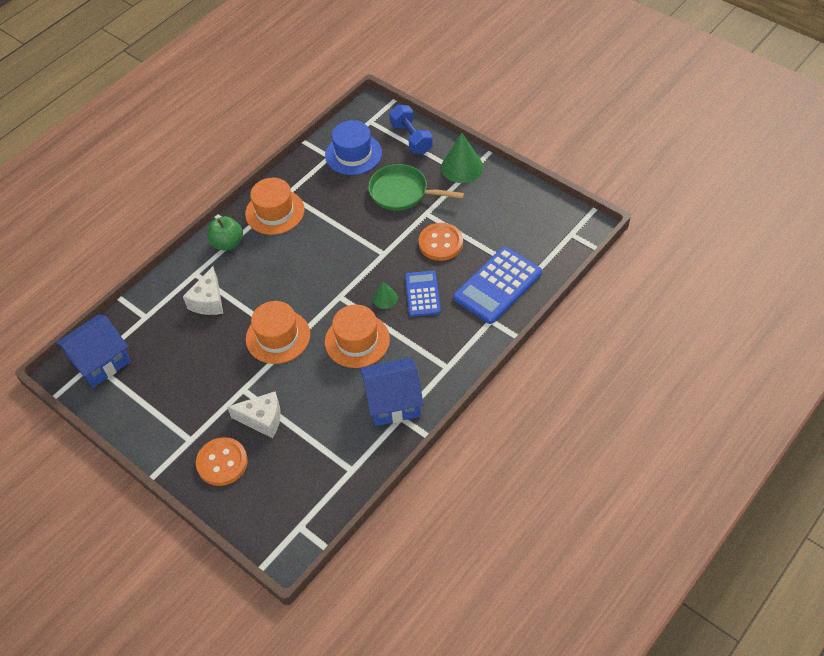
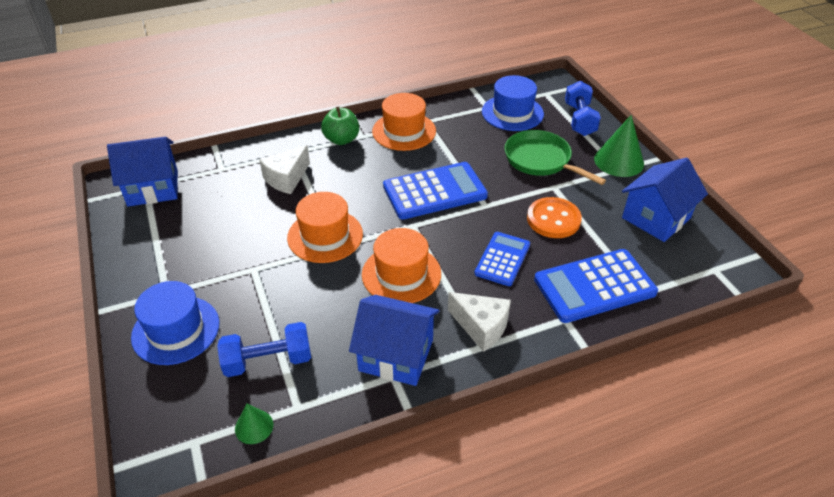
camera: 25 degrees right, 10 degrees down
orange button [196,437,248,486] -> blue hat [131,281,219,365]
white cheese [227,391,281,438] -> white cheese moved to [448,292,511,352]
green cone [373,281,398,309] -> green cone moved to [235,404,274,444]
none -> blue dumbbell [217,322,311,377]
none -> blue calculator [383,162,488,220]
none -> blue house [622,158,708,242]

